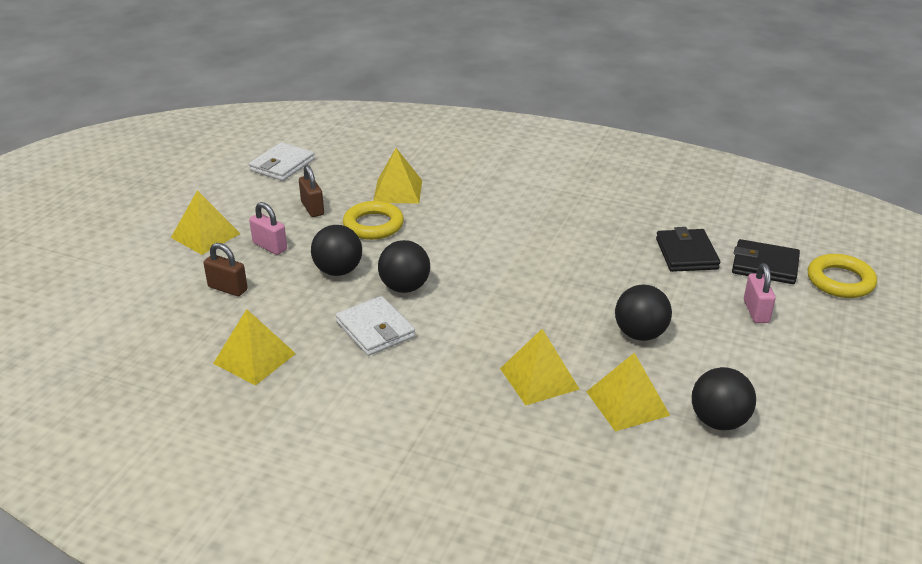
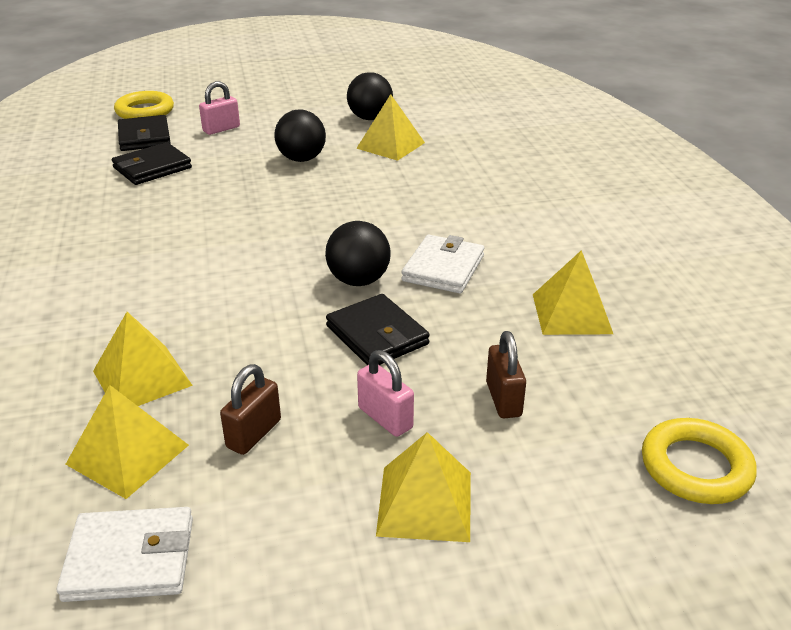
camera: 125 degrees left, 0 degrees up
pink padlock [249,202,287,255] -> pink padlock turned 45 degrees counterclockwise [357,350,414,437]
black ball [311,225,362,276] -> black wallet [326,294,430,365]
yellow ring [343,201,404,240] -> yellow ring moved to [642,418,757,504]
yellow pyramid [500,329,579,405] -> yellow pyramid moved to [65,385,189,499]

